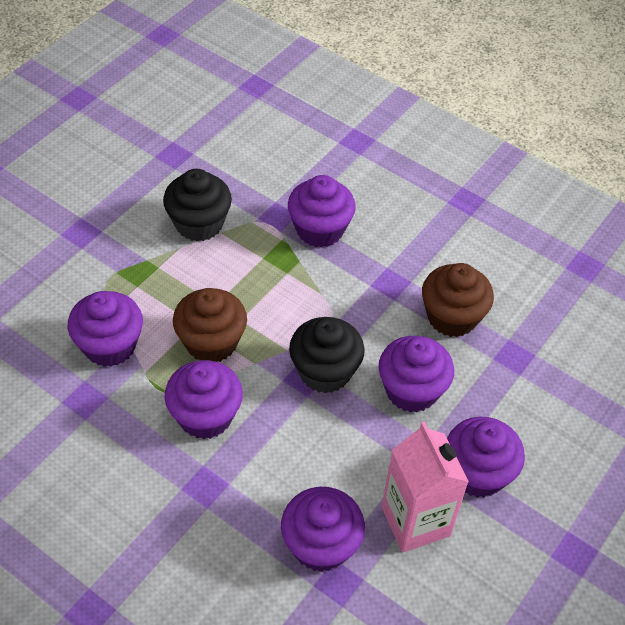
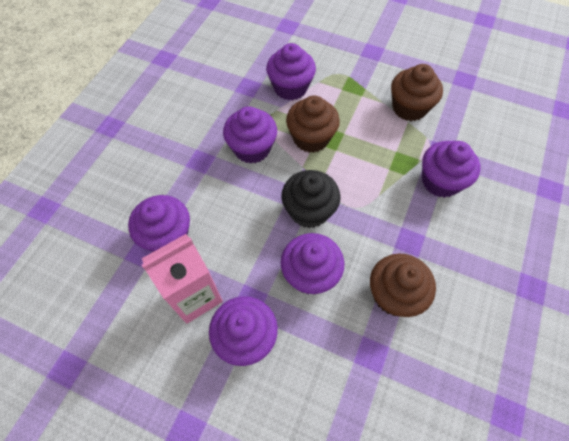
camera: 80 degrees right, 10 degrees up
black cupcake [163,169,232,242] -> brown cupcake [391,64,443,121]

